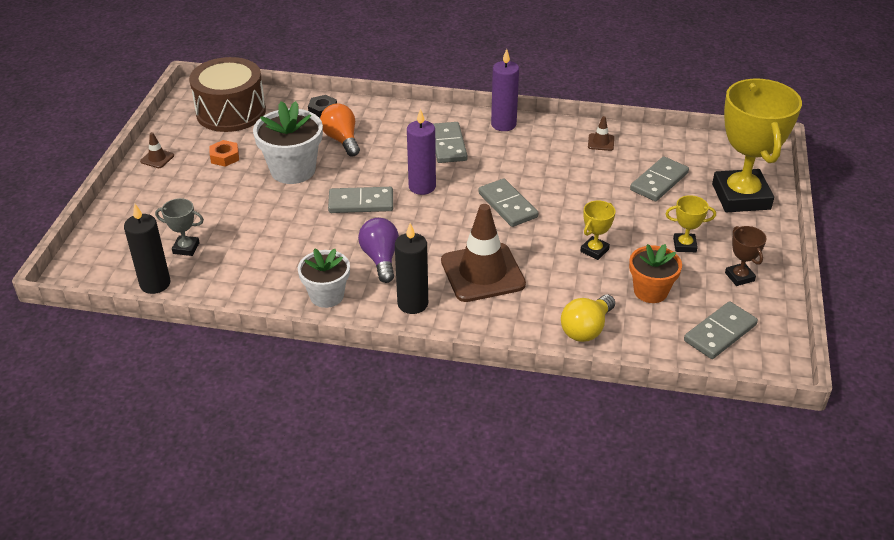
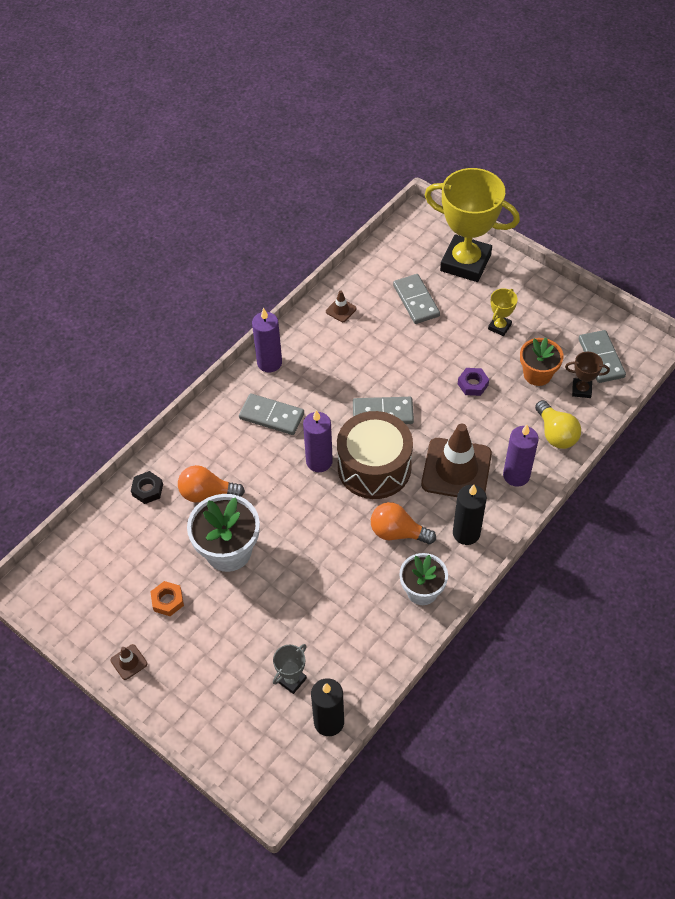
camera: 60 degrees left, 15 degrees up
brown drum [189,57,266,132] -> brown drum moved to [337,411,413,499]
grey domino [328,187,393,213] -> none
purple light bulb [358,218,399,283] -> orange light bulb [371,502,436,544]
yellow trophy [580,200,615,260] -> purple nut [458,368,489,396]
brown trophy [725,226,766,286] -> brown trophy moved to [565,352,610,398]
none -> purple candle [503,425,539,487]

